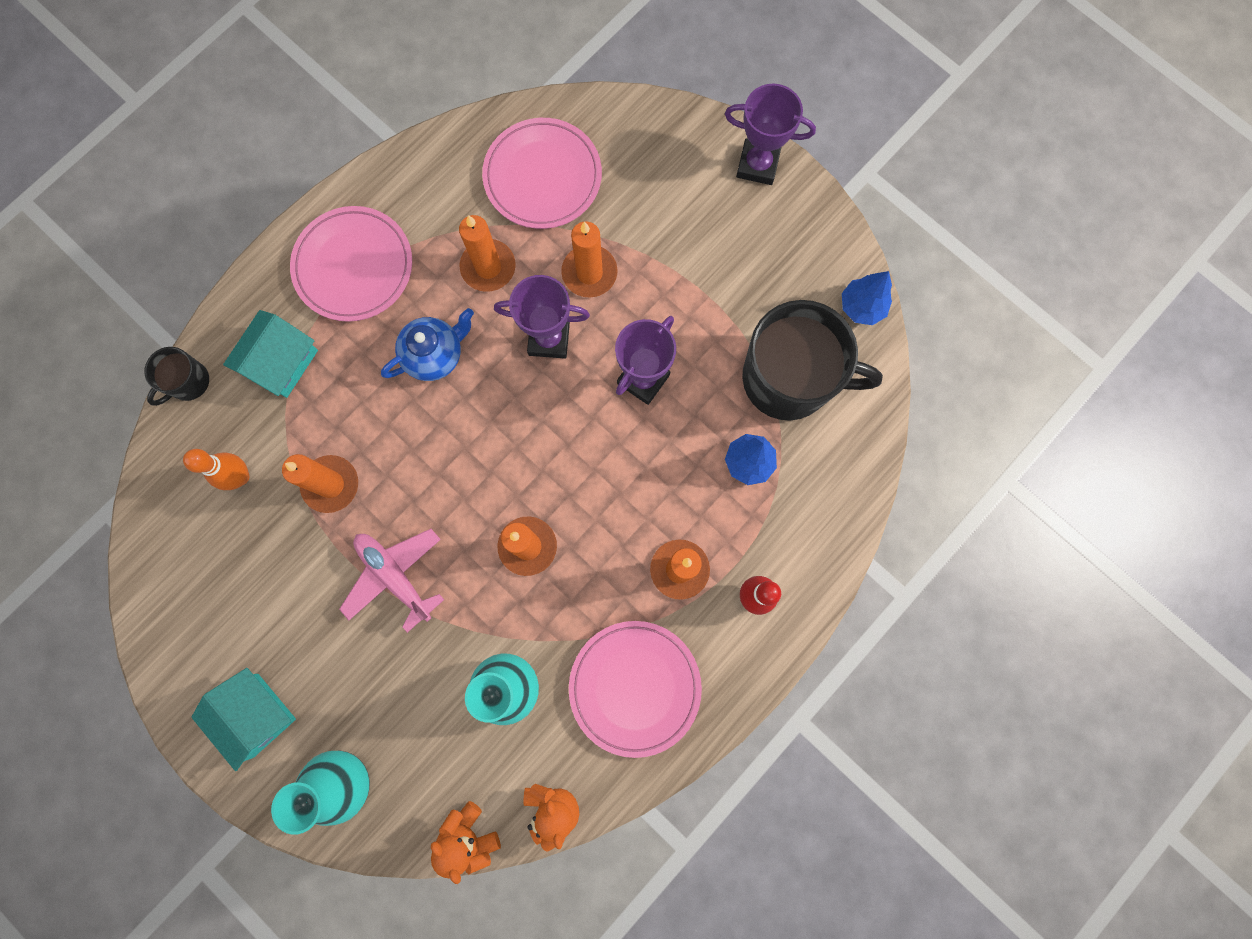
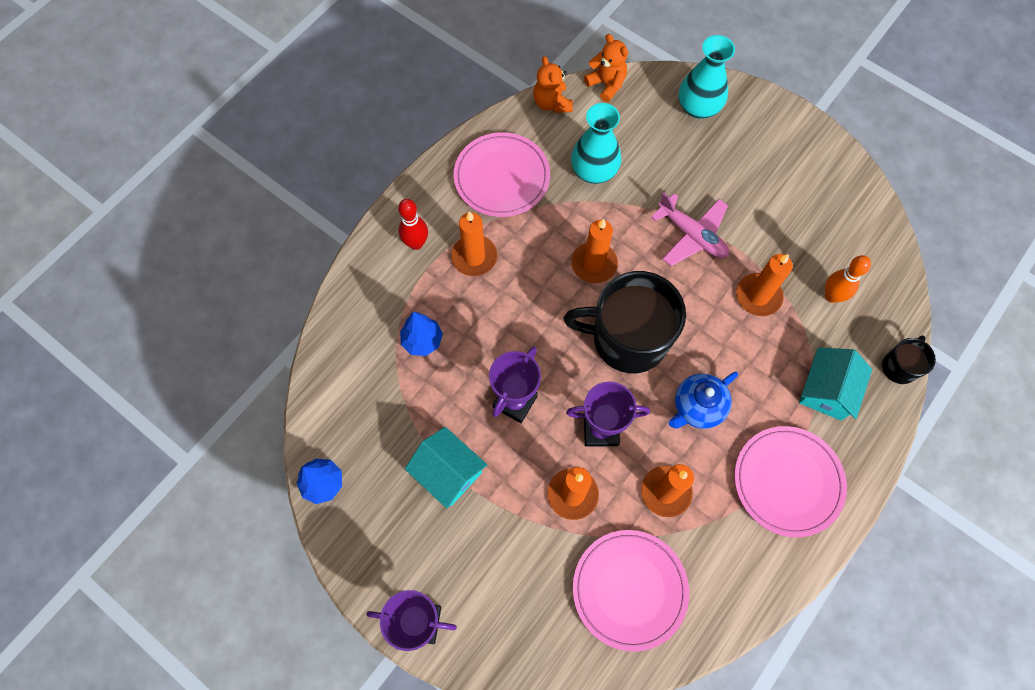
camera: 175 degrees right, 10 degrees down
turquoise house [191,668,296,771] -> turquoise house moved to [405,427,487,509]
black mug [742,300,883,421] -> black mug moved to [563,271,686,373]

